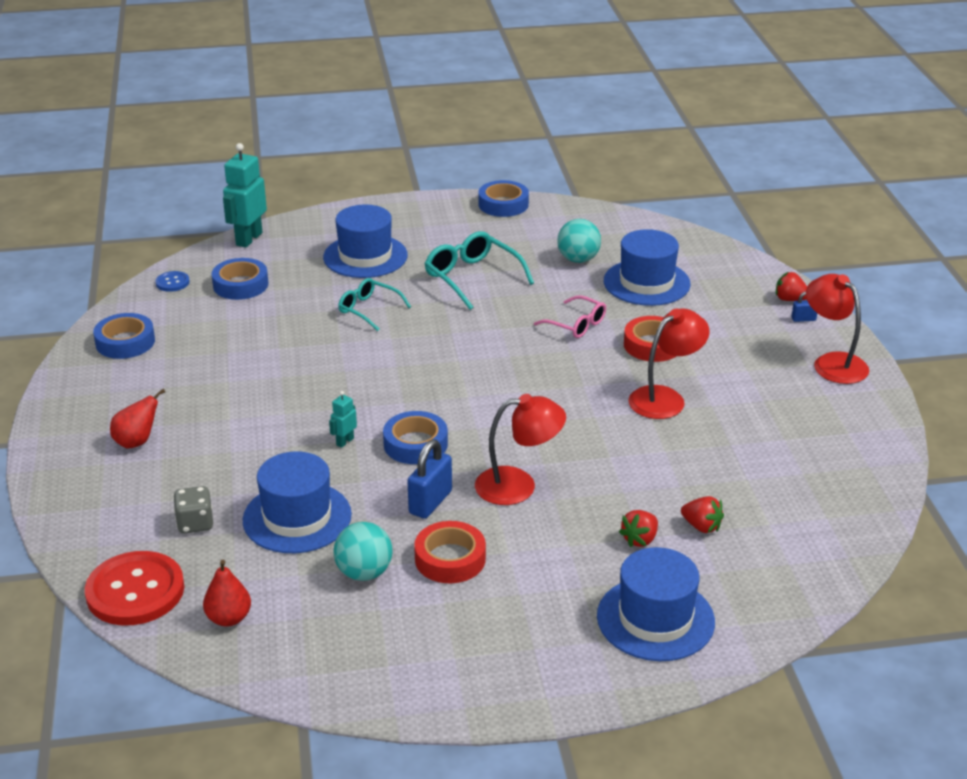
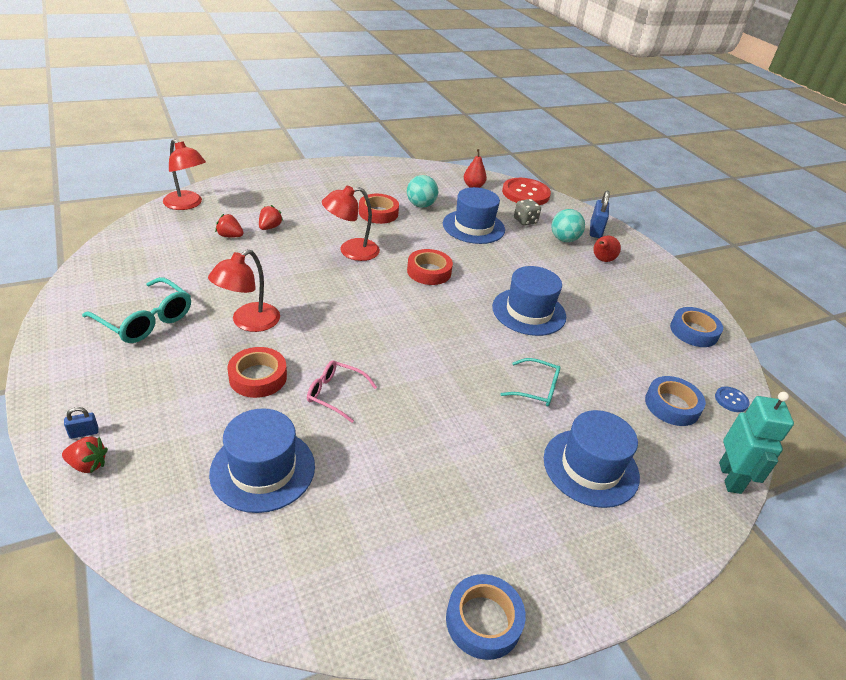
camera: 160 degrees right, 5 degrees up
turquoise robot [329,391,357,448] -> none
blue tape [383,411,448,464] -> red tape [407,249,453,285]
blue padlock [407,440,452,519] -> blue padlock moved to [590,191,610,238]
turquoise glasses [425,231,534,310] -> turquoise glasses moved to [82,277,191,343]
turquoise ball [557,219,601,263] -> turquoise ball moved to [551,209,585,242]
blue hat [597,547,715,661] -> blue hat moved to [492,266,566,336]
red lamp [806,274,869,384] -> red lamp moved to [163,139,206,210]

